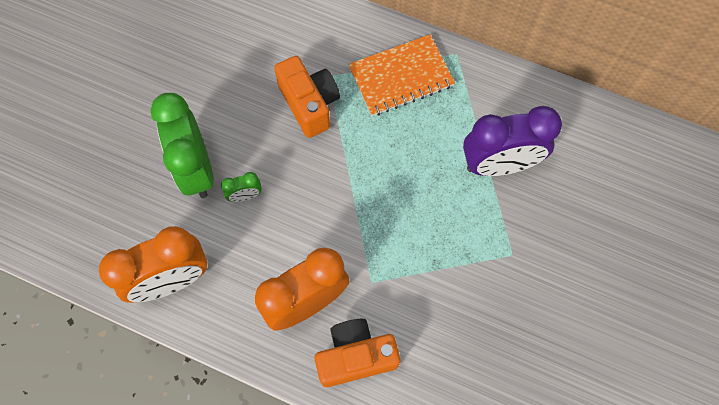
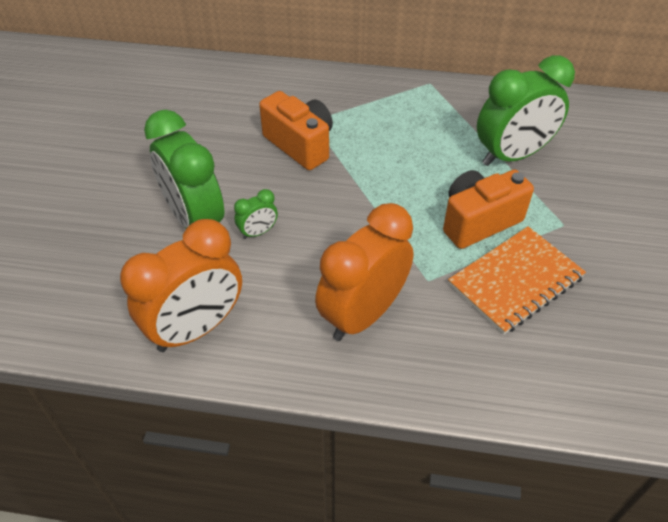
camera: 15 degrees left, 20 degrees down
orange camera [315,319,400,387] -> orange camera moved to [443,170,534,249]
orange notebook [348,34,455,116] -> orange notebook moved to [448,226,586,335]
purple clock [463,106,562,176] -> green clock [477,55,575,166]

